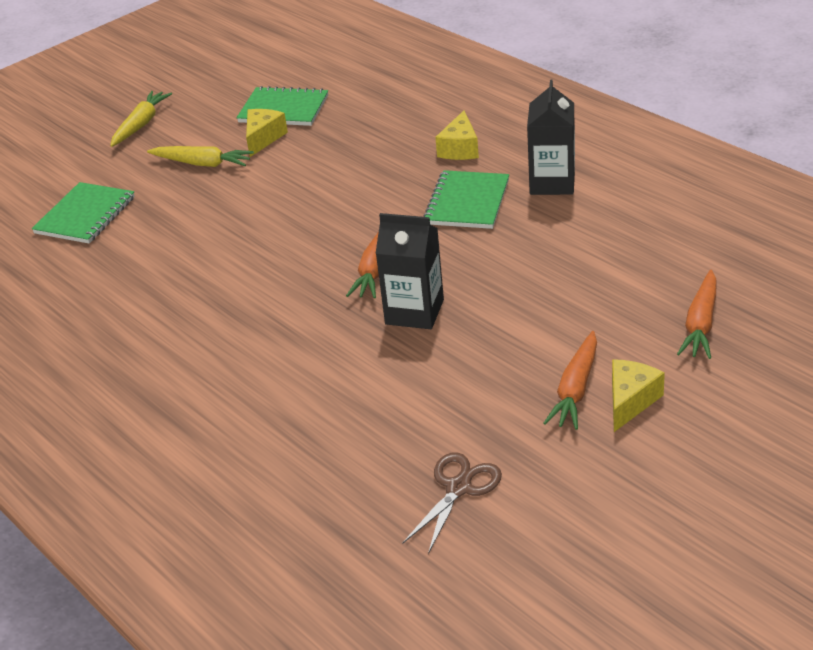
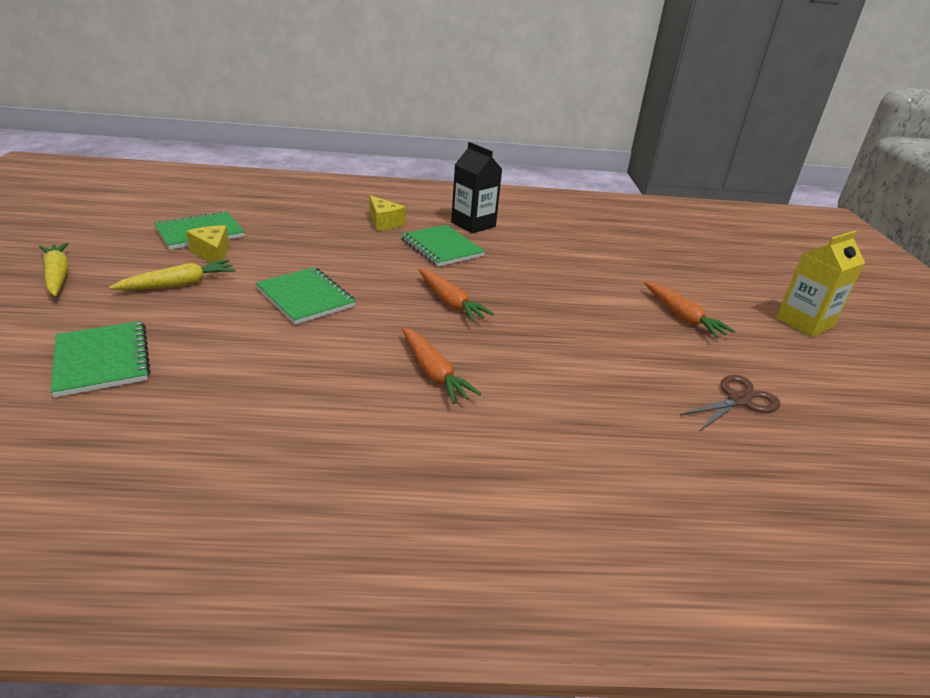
camera: 55 degrees left, 5 degrees down
black carton [376,213,444,329] -> none
brown scissors [403,452,502,554] -> brown scissors turned 75 degrees clockwise [680,375,781,431]
yellow cheese [612,359,665,432] -> none
orange carrot [677,269,717,359] -> orange carrot moved to [402,327,481,404]
none -> green notebook [256,267,356,325]
none -> yellow carton [776,231,865,337]

